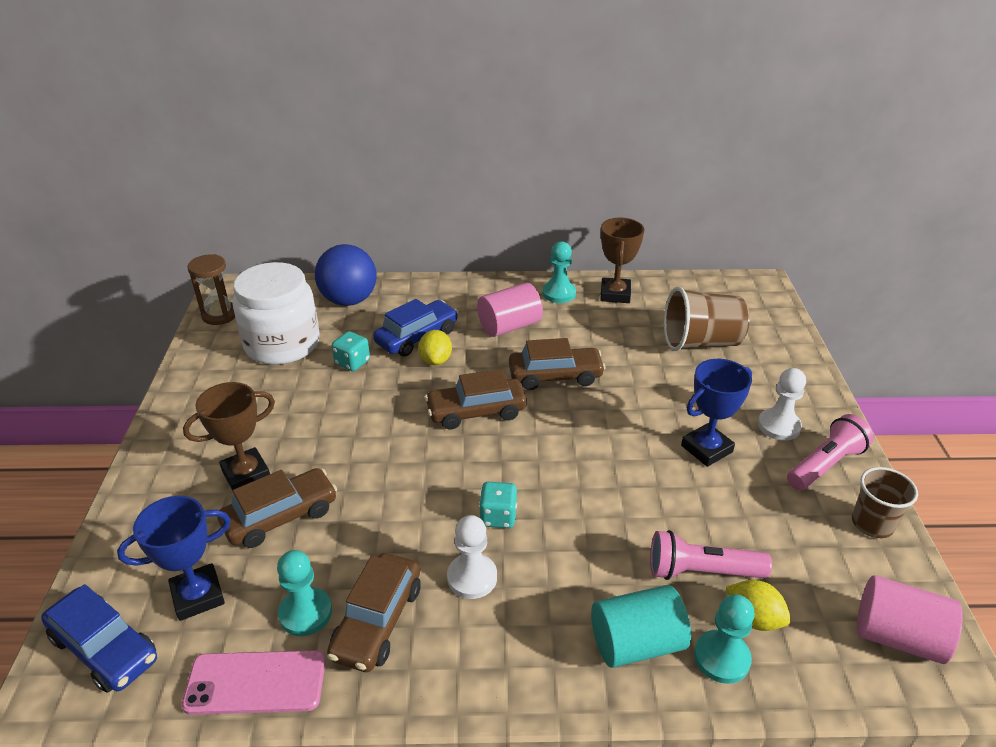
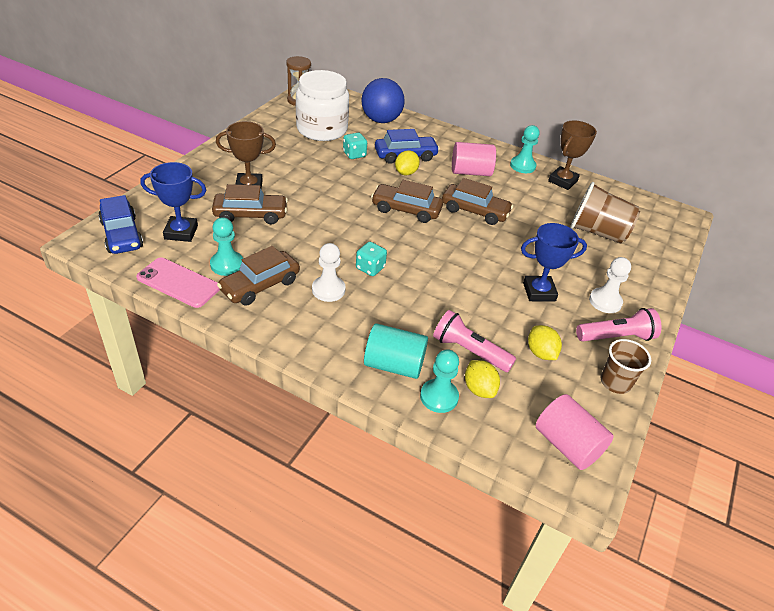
camera: 25 degrees right, 5 degrees up
none -> yellow lemon [528,325,562,360]

